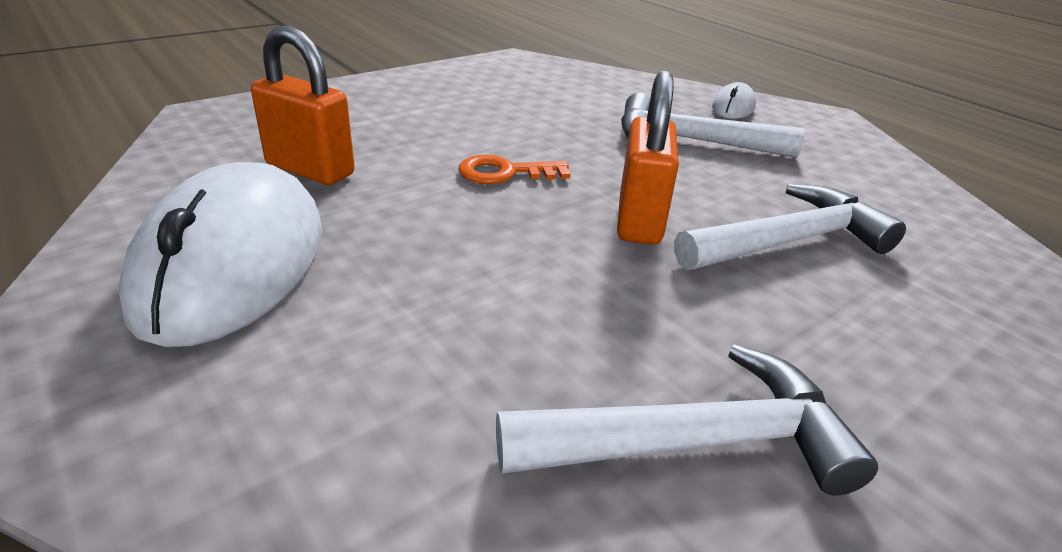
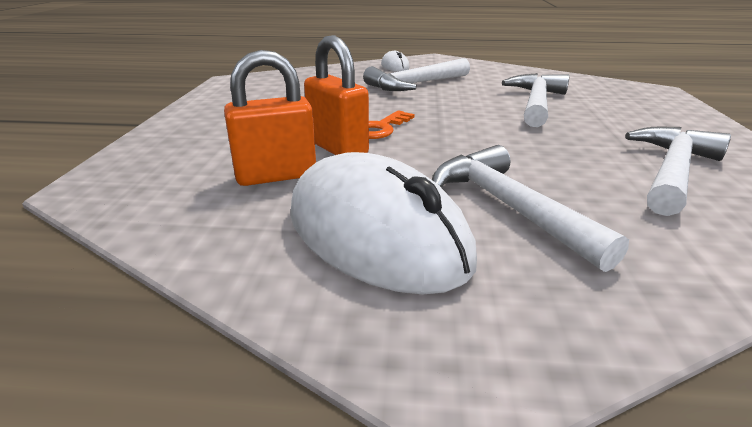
camera: 45 degrees left, 5 degrees down
orange padlock [617,71,679,245] -> orange padlock moved to [304,35,369,155]
none -> white hammer [432,145,629,272]

